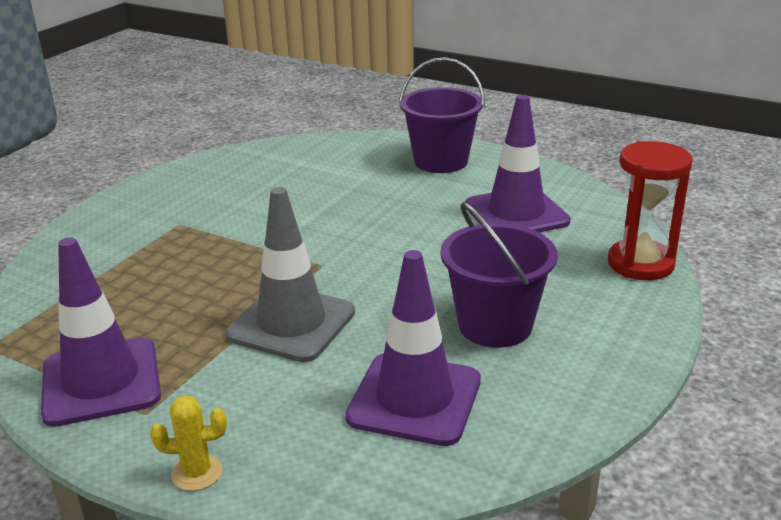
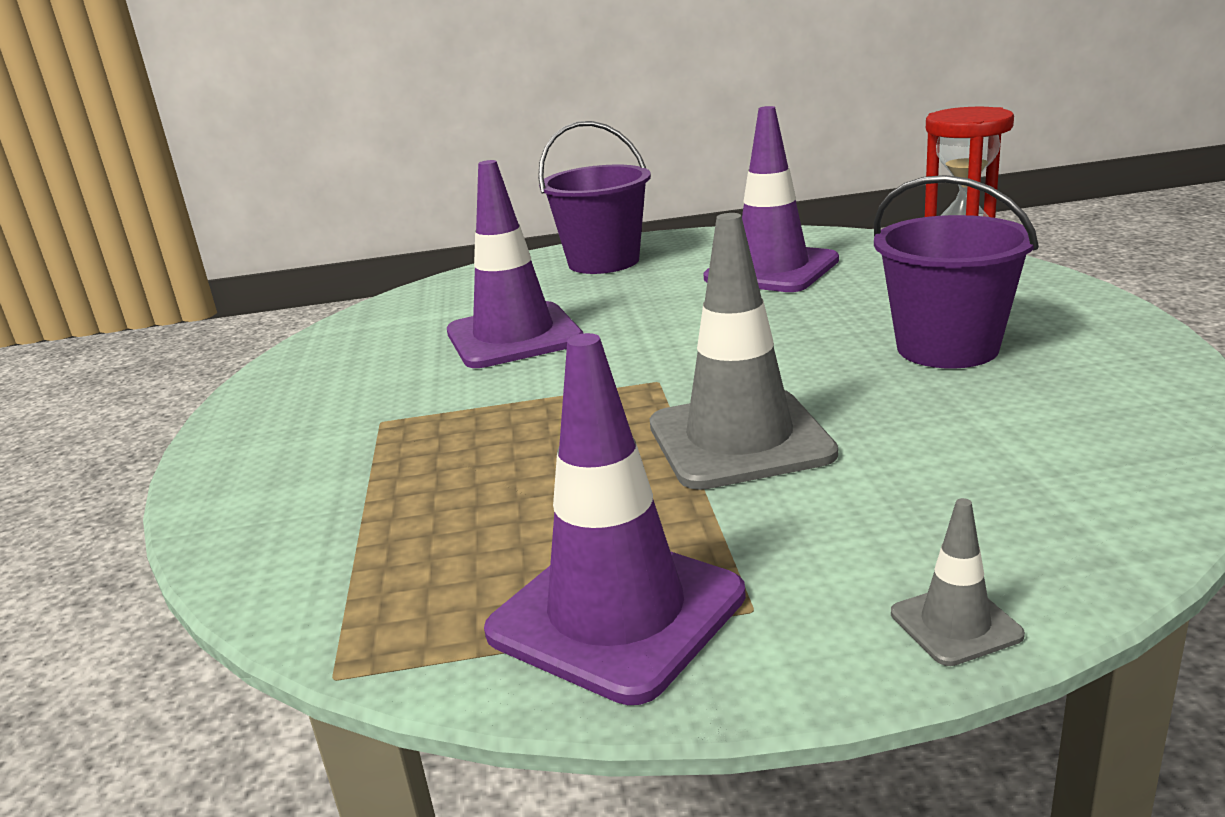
camera: 35 degrees left, 5 degrees down
yellow cactus [150,395,227,491] -> grey traffic cone [891,498,1025,666]
purple traffic cone [345,250,481,446] -> purple traffic cone moved to [447,160,584,368]

